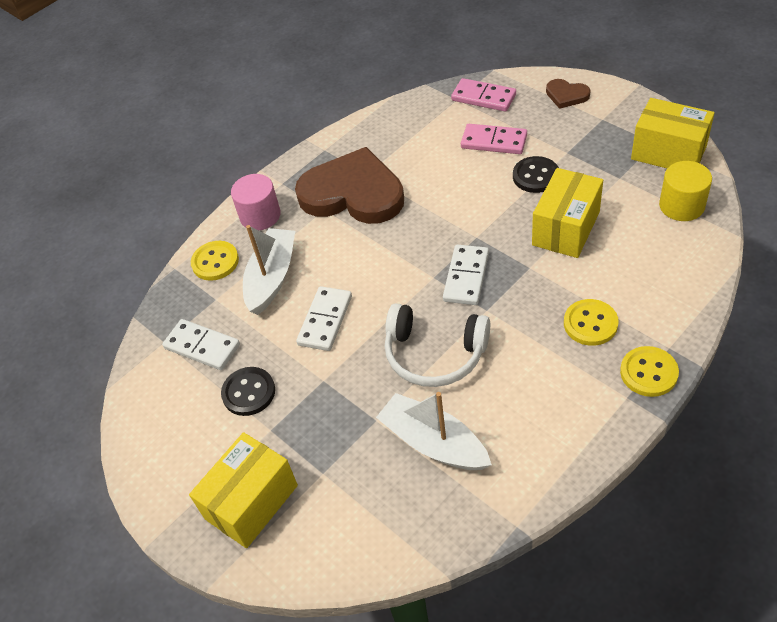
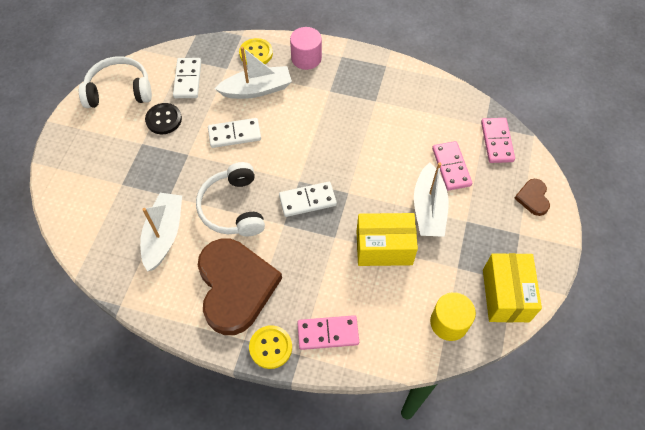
camera: 55 degrees right, 10 degrees up
yellow box [189,432,298,548] -> none
brown heart [295,147,404,224] -> brown heart moved to [198,238,282,335]
black button [513,156,559,193] -> white boat [414,162,449,237]
yellow button [564,299,619,346] -> none
none -> white headphones [79,56,152,108]
none -> pink domino [297,315,359,350]

